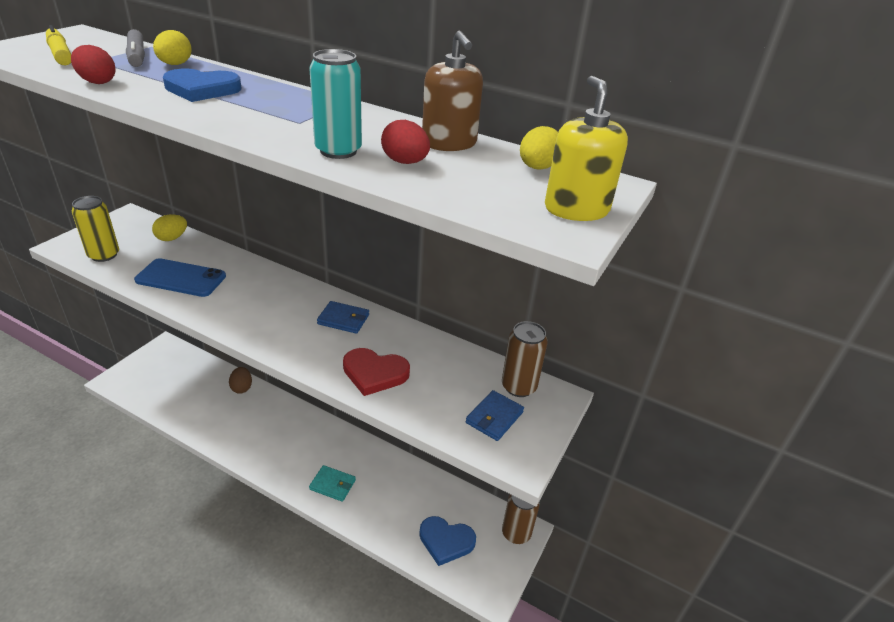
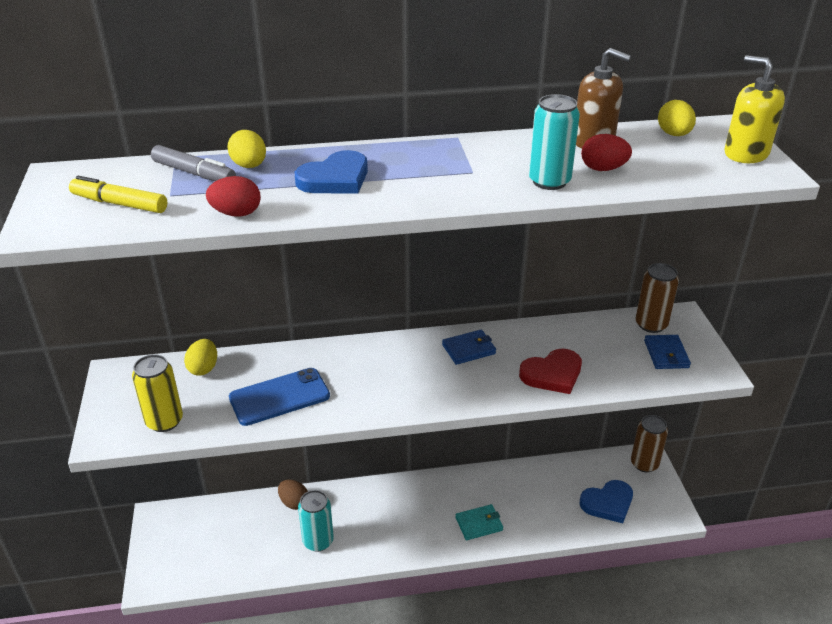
camera: 35 degrees left, 0 degrees up
none -> turquoise can [298,490,334,552]

